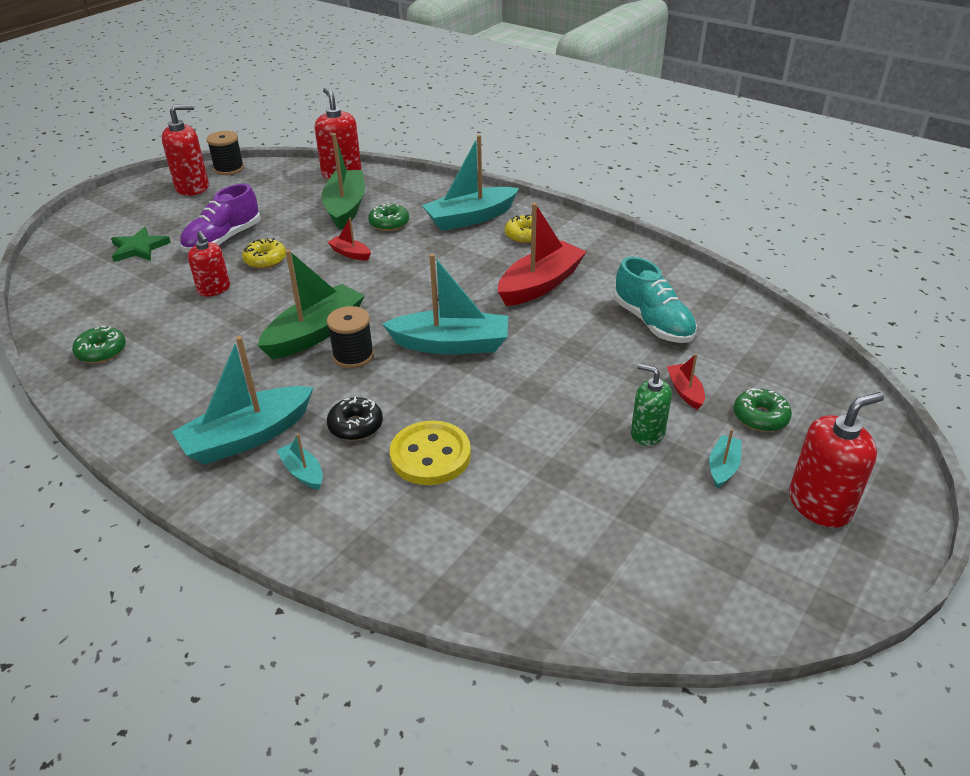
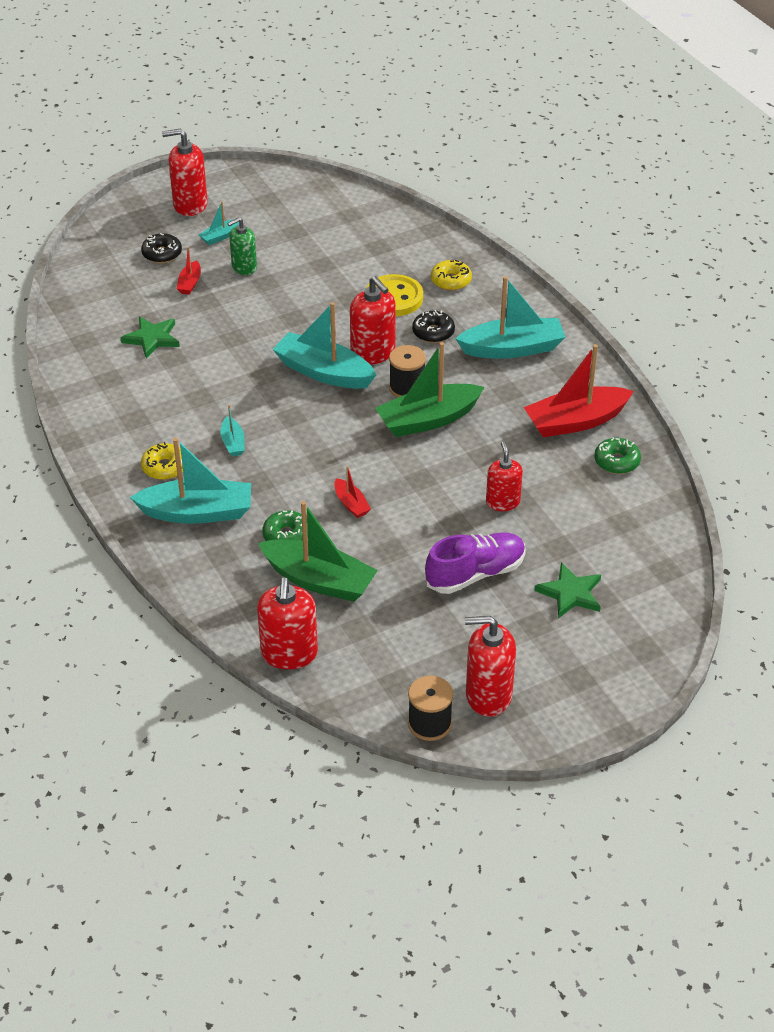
camera: 155 degrees left, 5 degrees up
yellow donut [242,238,286,269] -> yellow donut moved to [431,260,472,291]
turquoise boat [276,433,323,490] -> turquoise boat moved to [220,405,245,456]
green boat [321,133,365,230] -> green boat turned 90 degrees counterclockwise [258,501,378,602]
red boat [498,203,587,306] -> red boat moved to [524,344,634,437]
turquoise shoe [614,257,697,343] -> green star [121,317,180,358]
green soap dispenser [631,364,672,446] -> green soap dispenser turned 90 degrees clockwise [227,217,257,275]
green donut [734,388,792,432] -> black donut [141,233,182,263]
none -> red soap dispenser [350,276,396,365]

